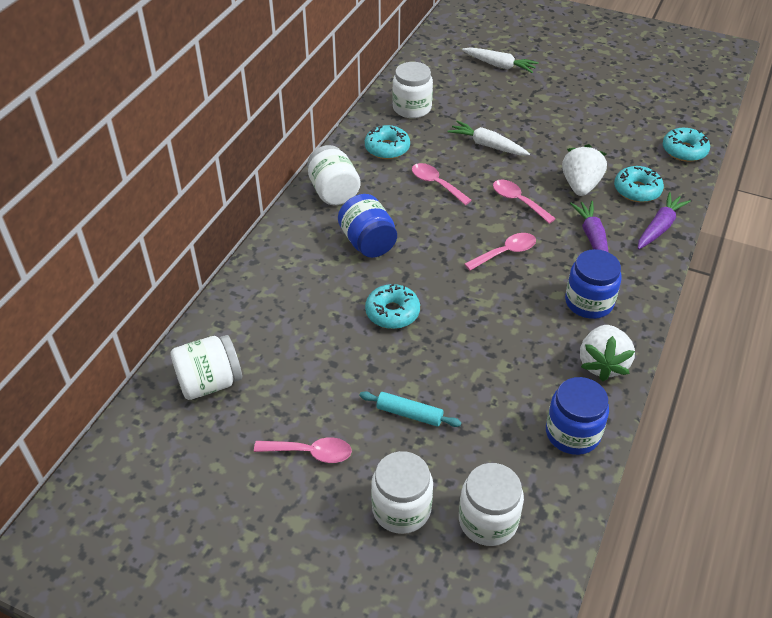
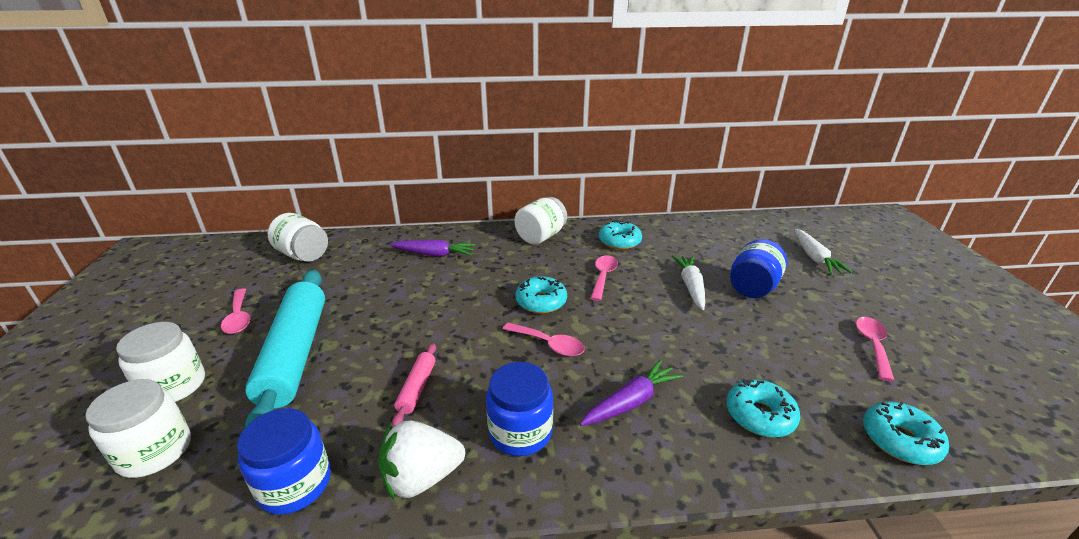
camera: 60 degrees right, 15 degrees down
blue jar [338,194,397,258] -> blue jar moved to [730,239,787,298]
turquoise rolling pin [359,391,462,427] -> turquoise rolling pin [245,270,325,427], size x2.32
turquoise donut [365,283,420,329] -> turquoise donut moved to [515,276,567,314]
white jar [392,62,433,118] -> none
pink spoon [493,180,556,224] -> pink spoon moved to [856,317,895,381]
white strawberry [562,144,607,196] -> none
purple carrot [638,192,691,249] -> purple carrot moved to [390,240,476,257]
none -> pink rolling pin [392,343,436,427]

